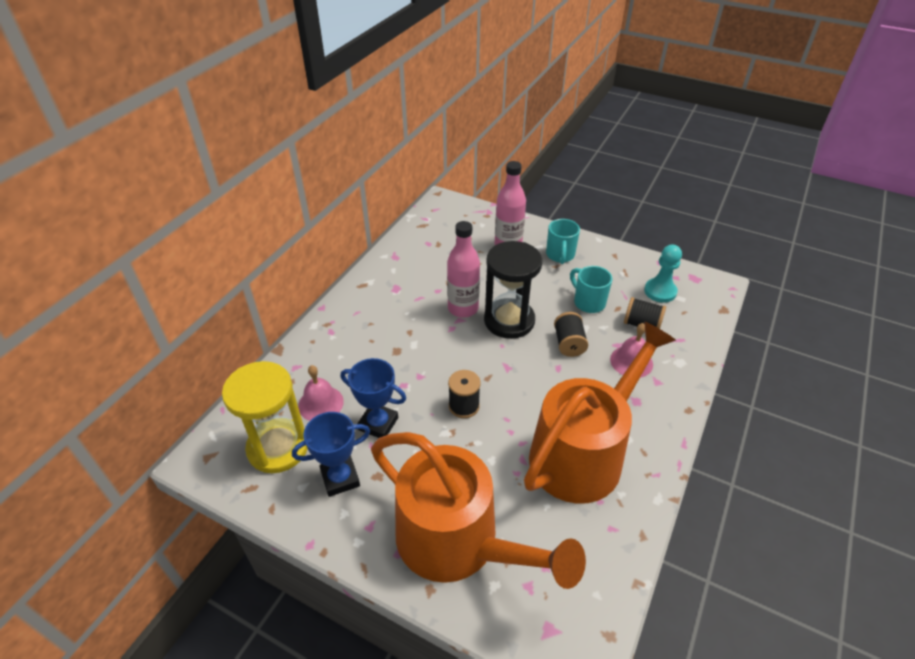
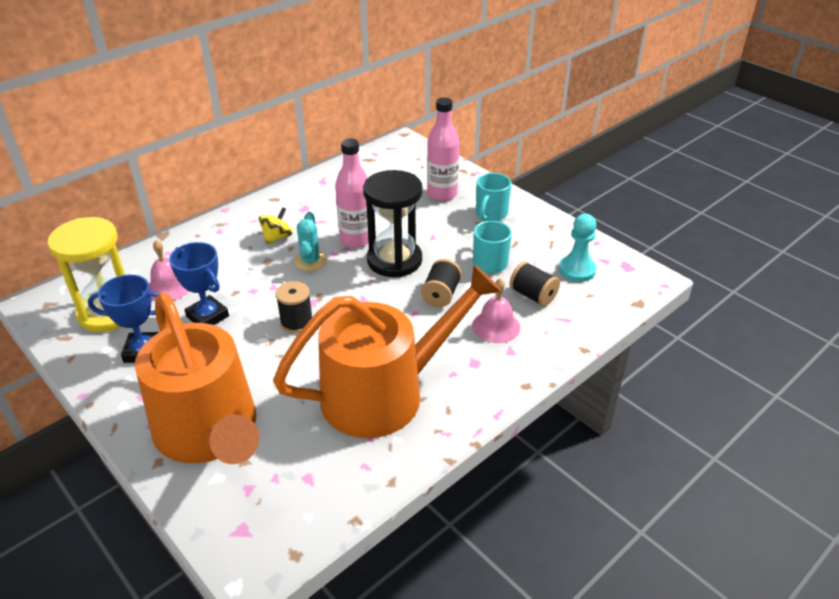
camera: 20 degrees right, 5 degrees down
none -> yellow spinning top [259,207,293,244]
none -> turquoise cactus [294,212,327,271]

